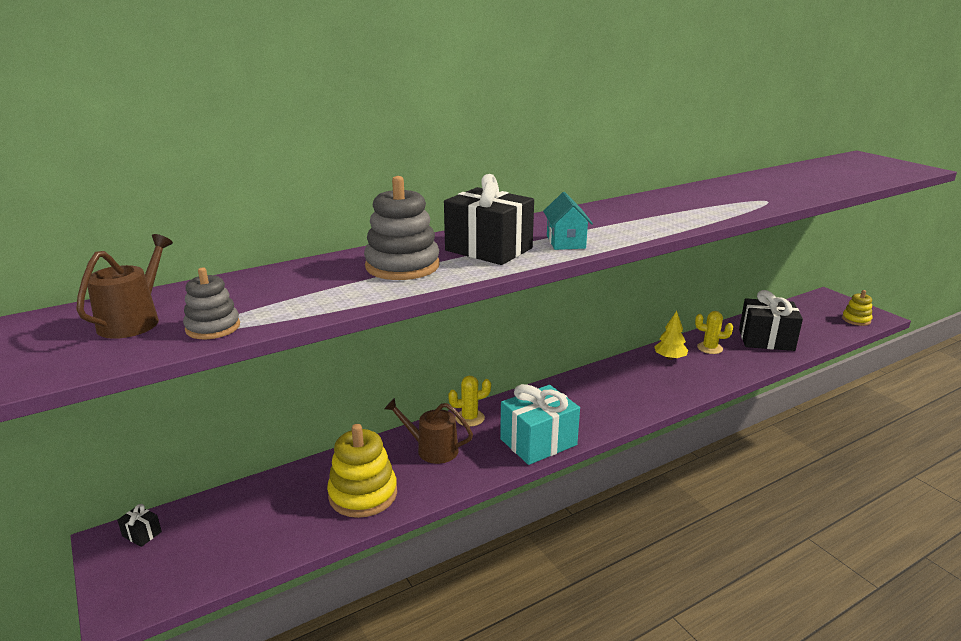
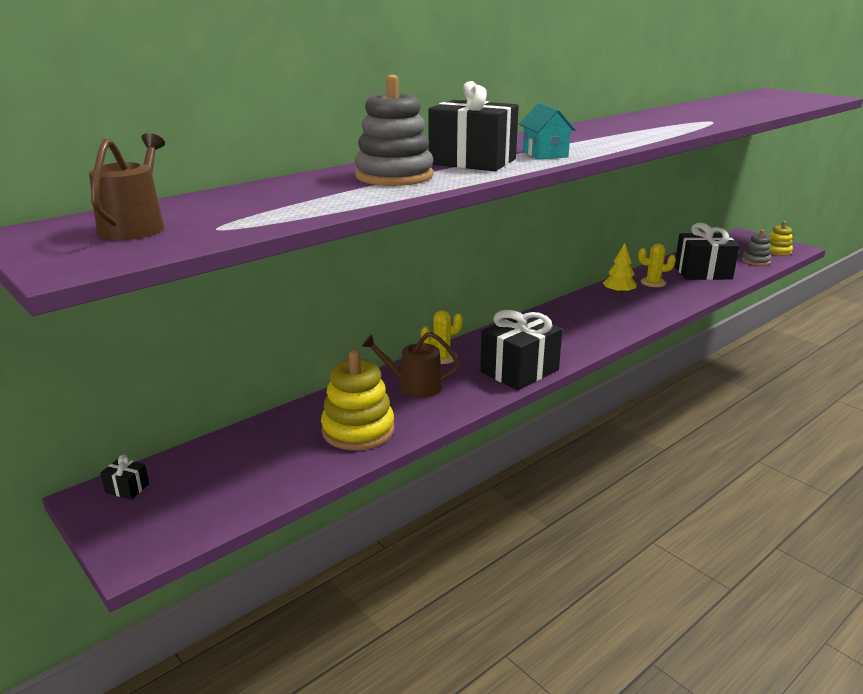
camera: 10 degrees left, 0 degrees up
grey stacking toy [183,268,240,339] -> grey stacking toy moved to [742,230,772,266]
turquoise gift [500,384,580,465] -> black gift [480,310,562,390]

